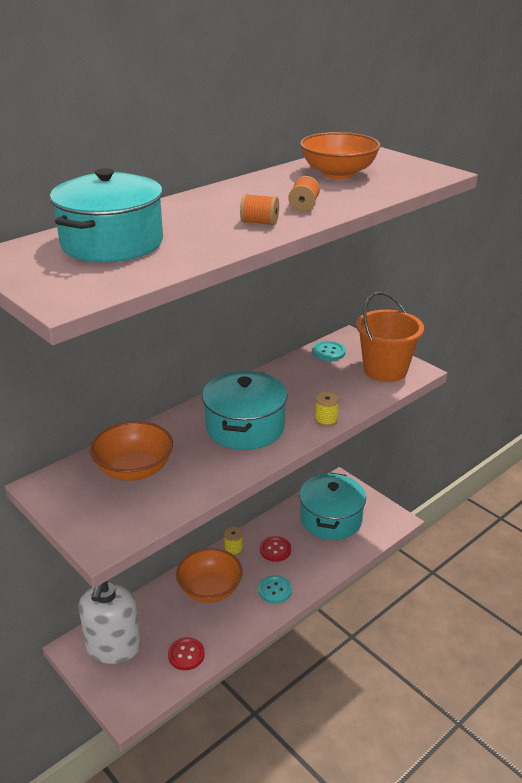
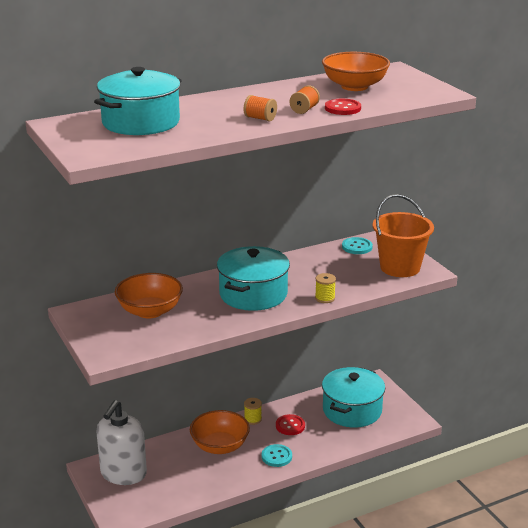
camera: 15 degrees right, 5 degrees down
red button [168,637,205,670] -> red button moved to [325,99,361,115]

